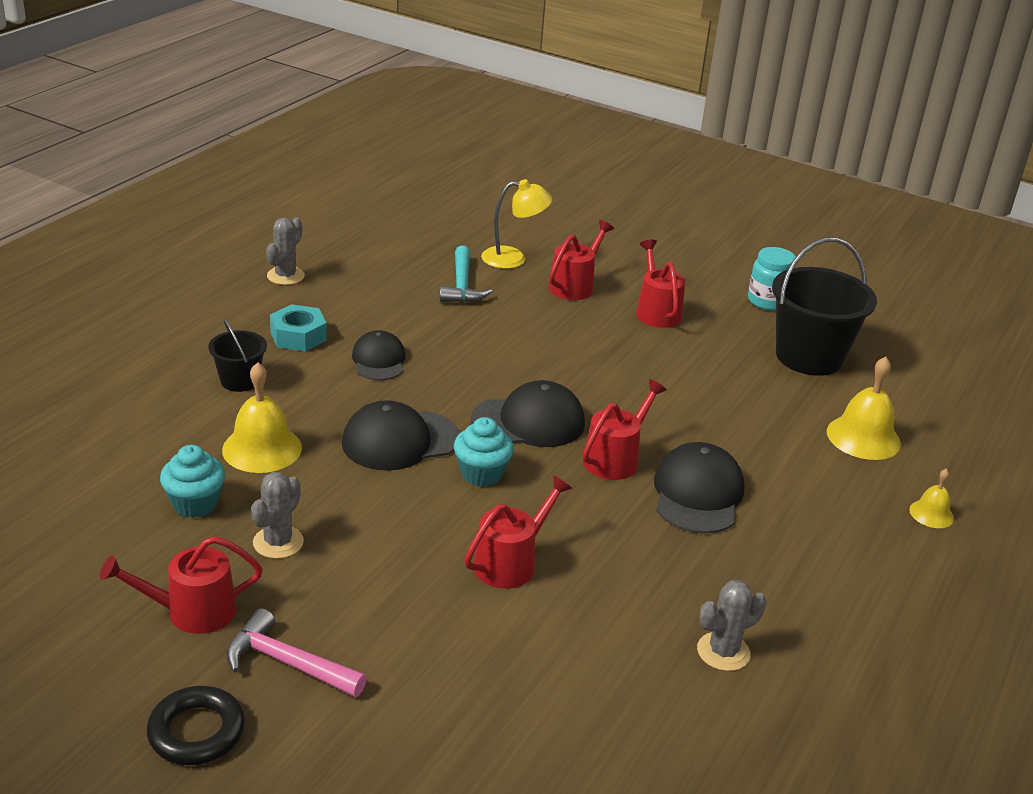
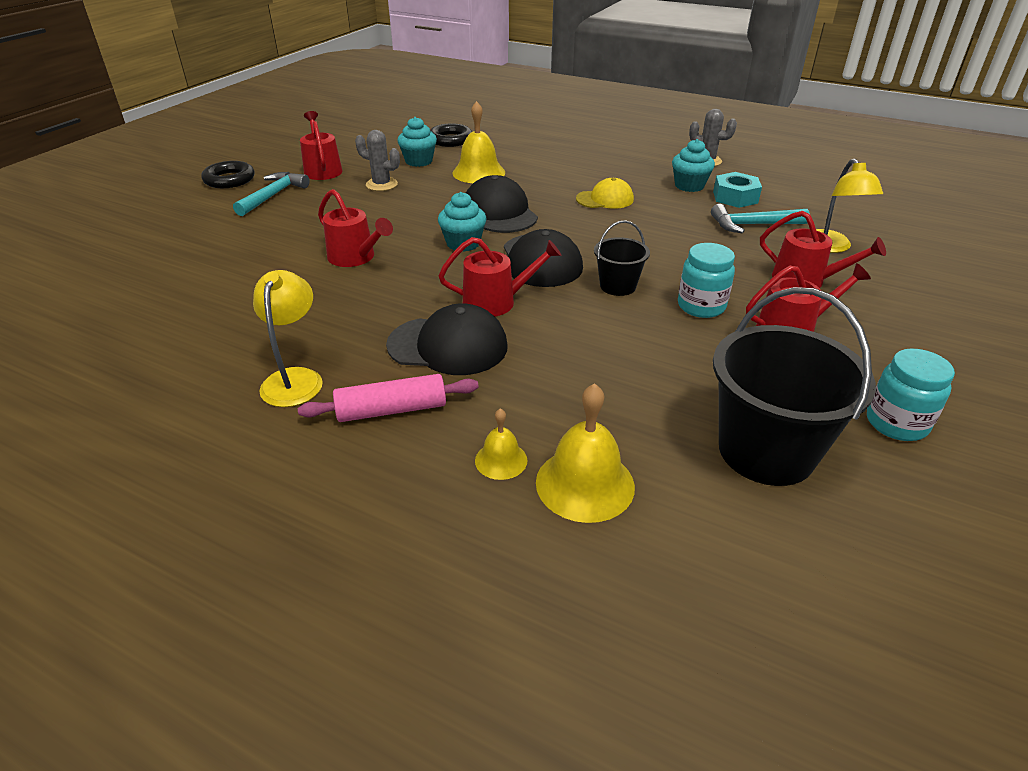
camera: 90 degrees right, 5 degrees up
black bucket [208,318,267,392] -> black bucket moved to [594,220,650,296]
pink hammer [226,608,367,697] -> turquoise hammer [233,172,309,216]
turquoise nut [270,304,327,352] -> turquoise nut moved to [713,172,762,208]
black cap [352,330,406,380] -> yellow cap [576,178,634,209]
red watering can [583,379,667,480] -> red watering can turned 45 degrees counterclockwise [438,237,561,317]
grey cactus [697,580,766,671] -> none
yellow bell [909,468,954,528] -> yellow bell moved to [475,408,528,480]
none -> yellow lamp [253,270,323,407]
none -> pink rolling pin [298,374,479,422]
none -> black ring [430,123,472,147]
none -> turquoise cupcake [672,139,715,192]
none -> turquoise jar [678,243,735,318]

